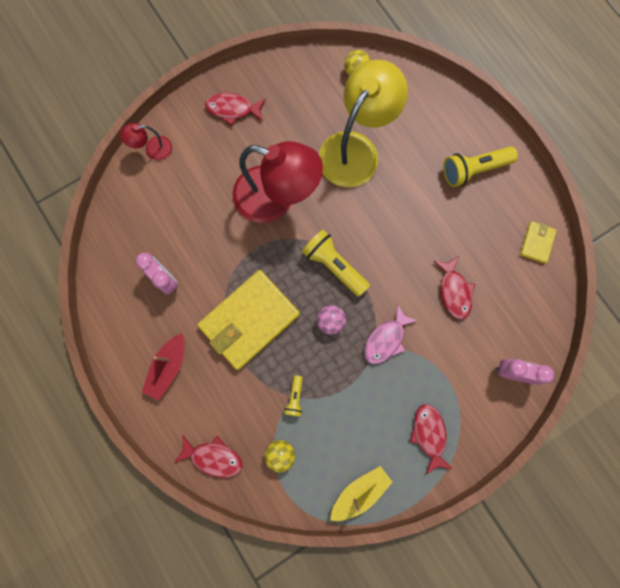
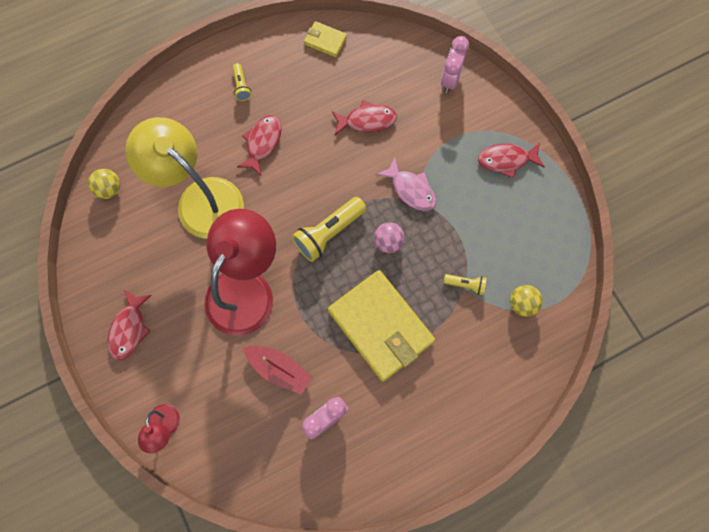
camera: 85 degrees left, 5 degrees down
red boat [142,333,185,400] -> red boat moved to [243,346,312,395]
red fish [175,435,242,478] -> red fish moved to [237,115,282,176]
yellow boat [330,466,393,521] -> none
yellow flashlight [443,146,518,187] -> yellow flashlight [232,63,251,101], size x0.52

